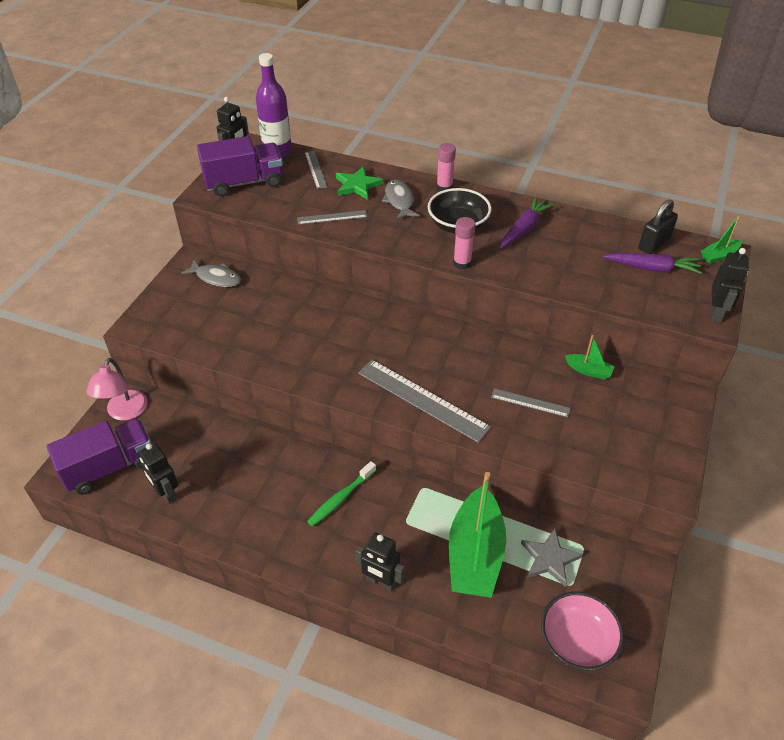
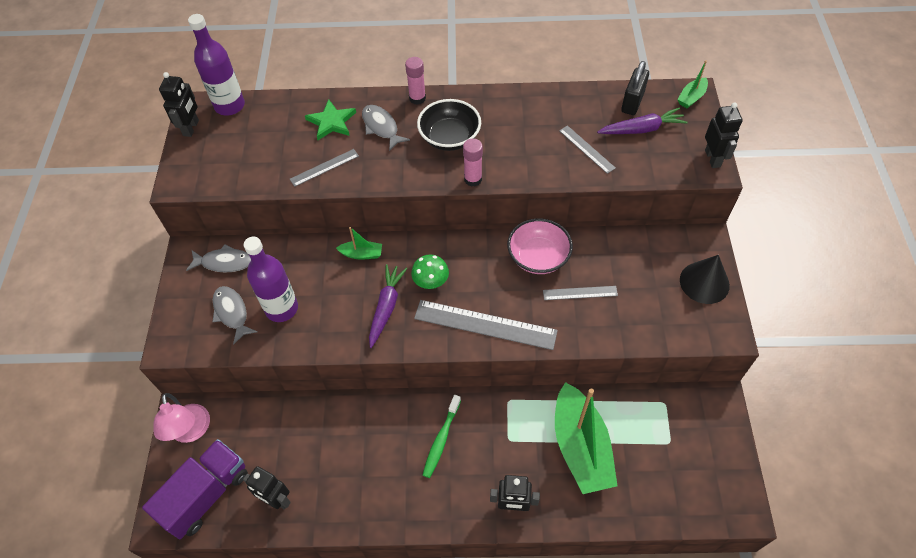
camera: 20 degrees left, 10 degrees up
purple truck [197,136,283,197] -> none
grey ruler [305,151,327,189] -> grey ruler moved to [559,125,616,174]
purple carrot [500,197,554,248] -> purple carrot moved to [369,264,407,348]
grey star [521,529,583,587] -> none
pink bowl [541,591,624,671] -> pink bowl moved to [507,218,573,274]
green boat [565,335,615,380] -> green boat moved to [336,227,382,259]
none -> grey fish [212,286,257,344]
none -> purple bottle [244,237,298,322]
none -> green mushroom [411,255,449,289]
none -> black cone [680,255,730,304]

